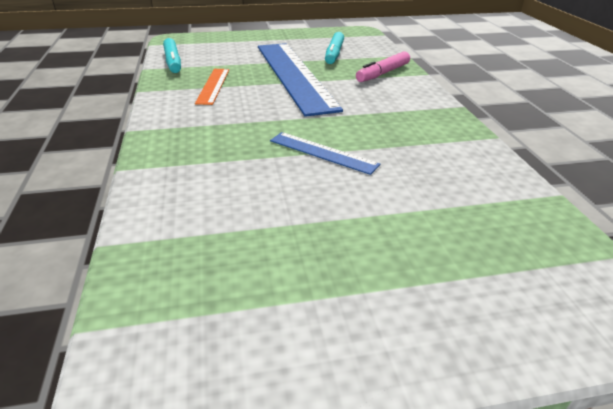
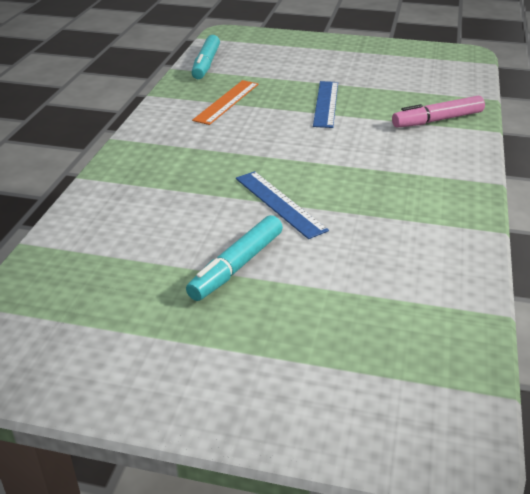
camera: 25 degrees right, 0 degrees up
blue ruler [258,43,343,117] -> blue ruler [313,81,338,128], size x0.46
turquoise marker [325,32,344,64] -> turquoise marker moved to [186,215,283,301]

